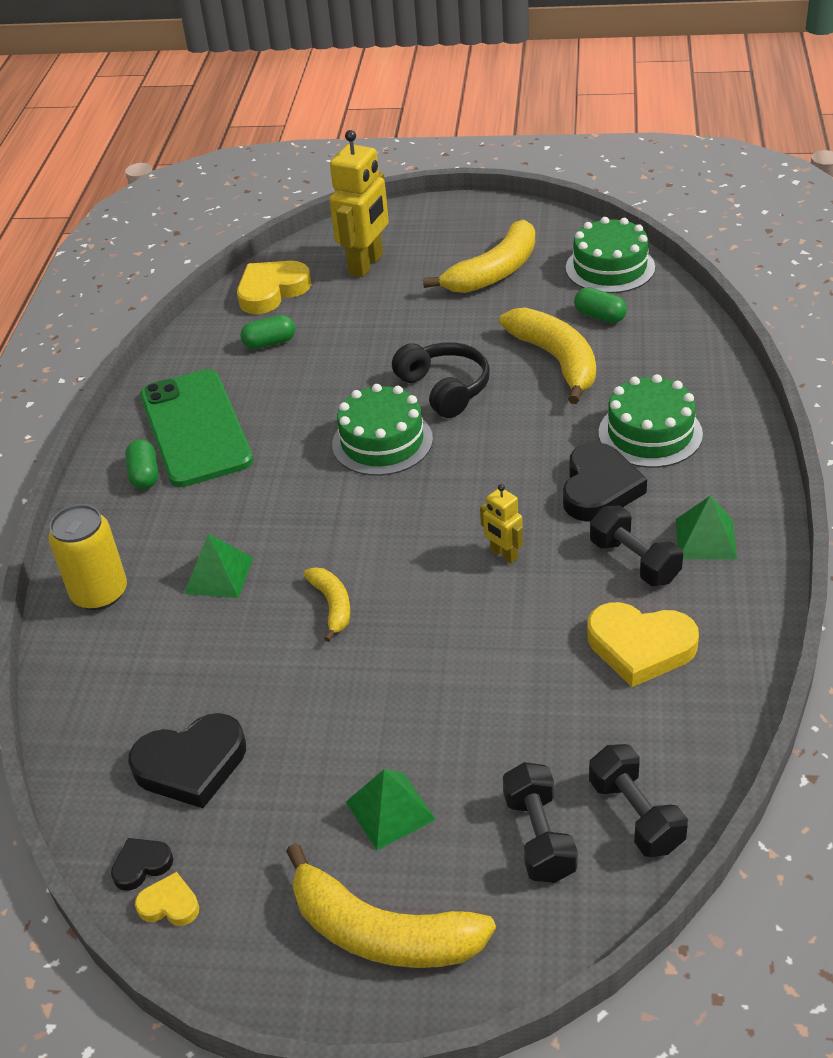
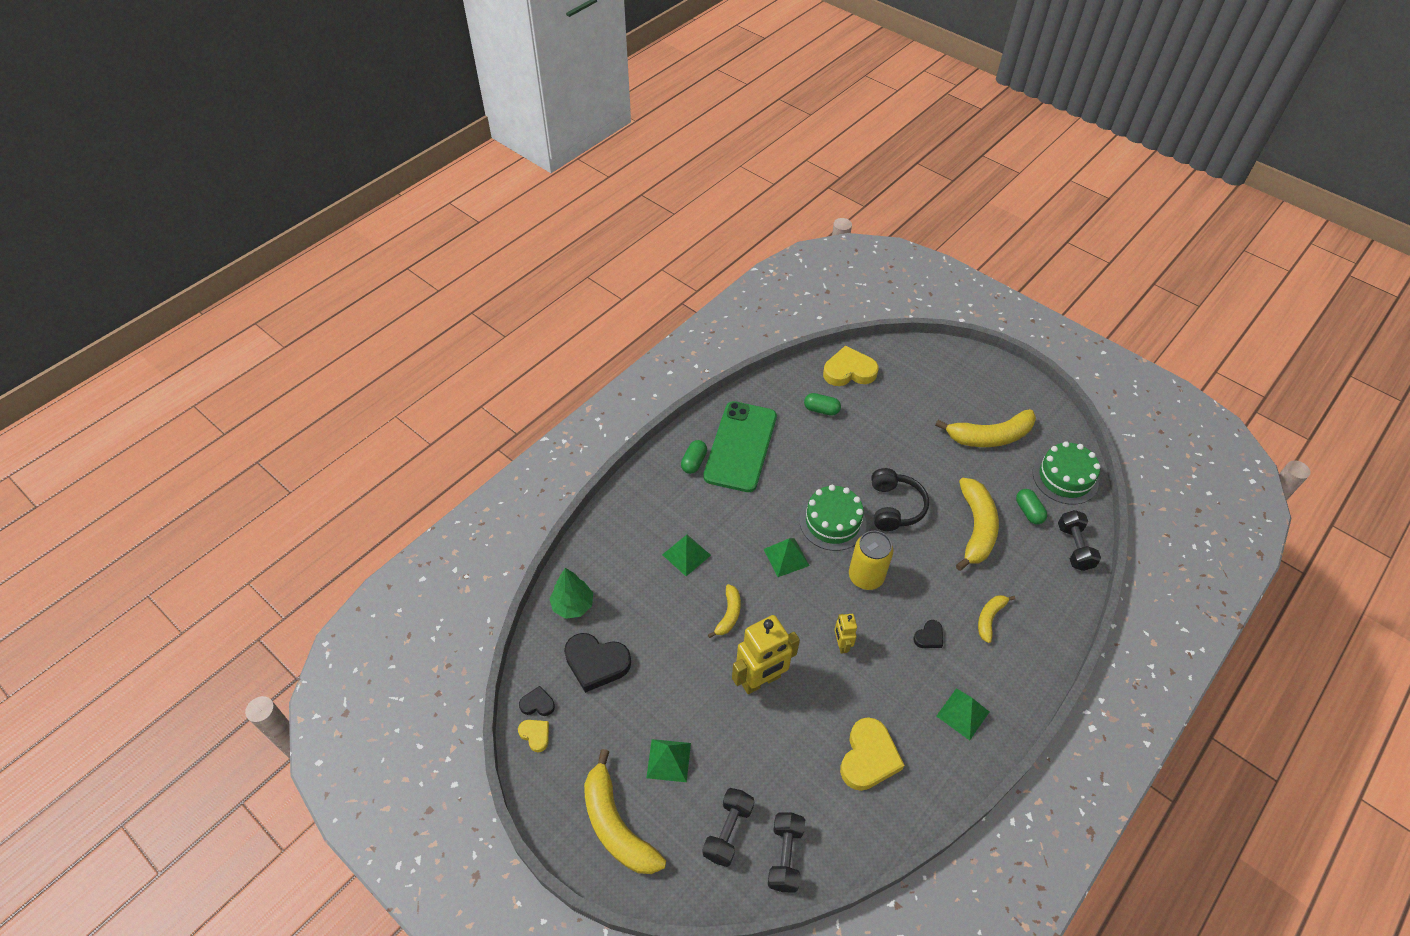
camera: 30 degrees right, 10 degrees up
yellow can [48,504,127,610] -> yellow can moved to [849,531,893,590]
yellow robot [329,130,389,277] -> yellow robot moved to [732,615,800,694]
black heart [563,442,647,522] -> black heart [913,620,943,648], size x0.51
yellow heart [587,602,699,687] -> yellow heart turned 120 degrees counterclockwise [840,717,905,791]
black dumbbell [590,505,683,586] -> black dumbbell moved to [1058,510,1101,571]
green cake [599,374,703,468] -> yellow banana [978,595,1016,643]
none -> green tree [549,568,593,619]
none -> green pyramid [763,538,810,577]

